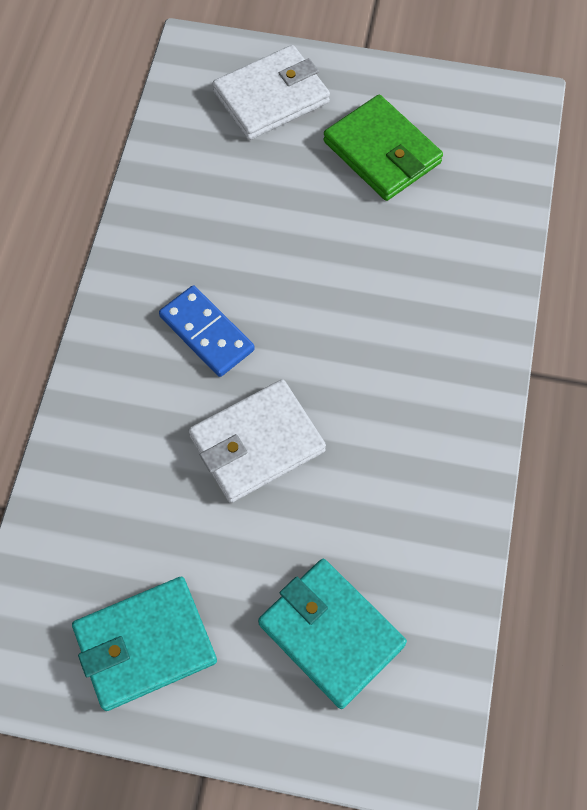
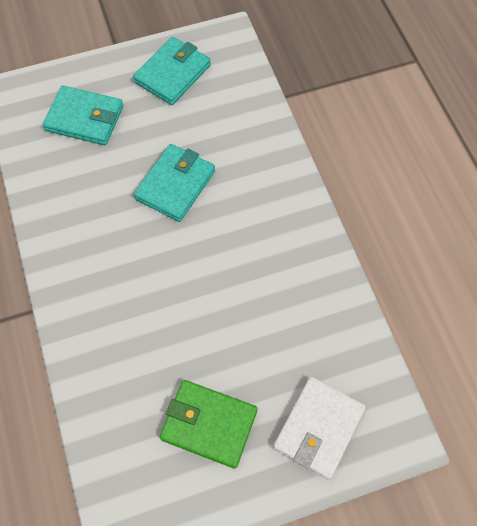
camera: 150 degrees right, 0 degrees up
blue domino [159,285,255,377] -> none
white wallet [189,379,326,503] -> turquoise wallet [134,144,215,222]

